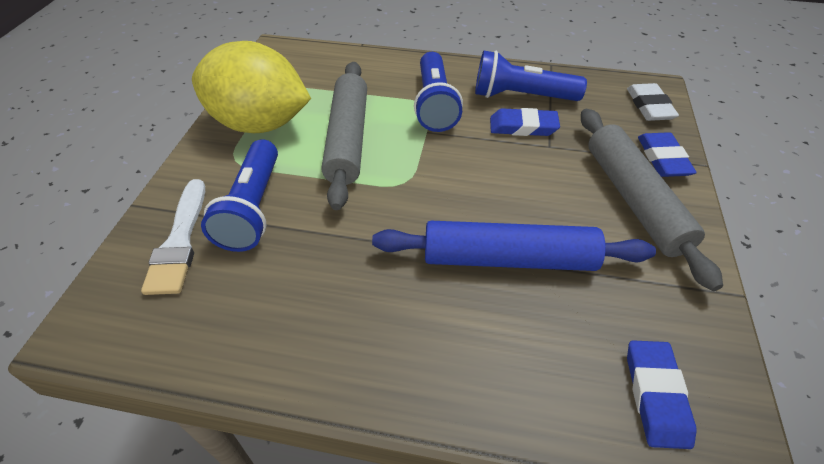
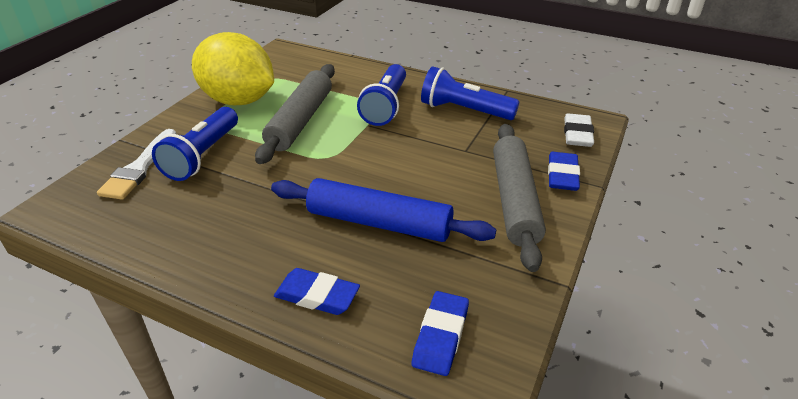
camera: 15 degrees right, 10 degrees down
blue eraser [490,108,560,136] -> blue eraser moved to [274,268,360,315]

